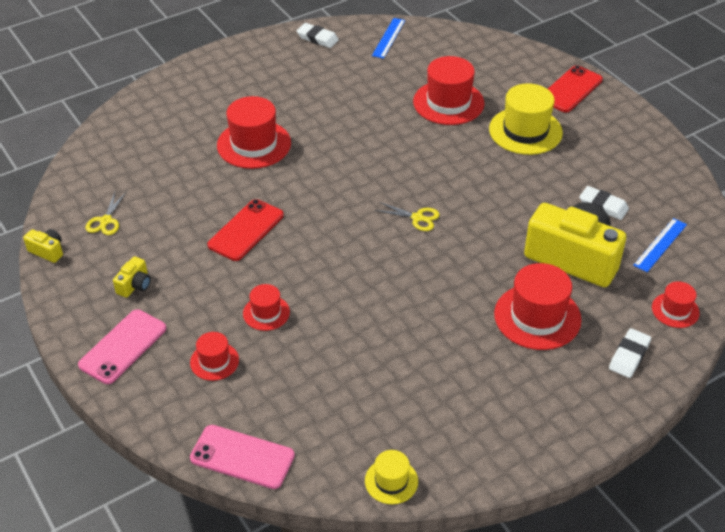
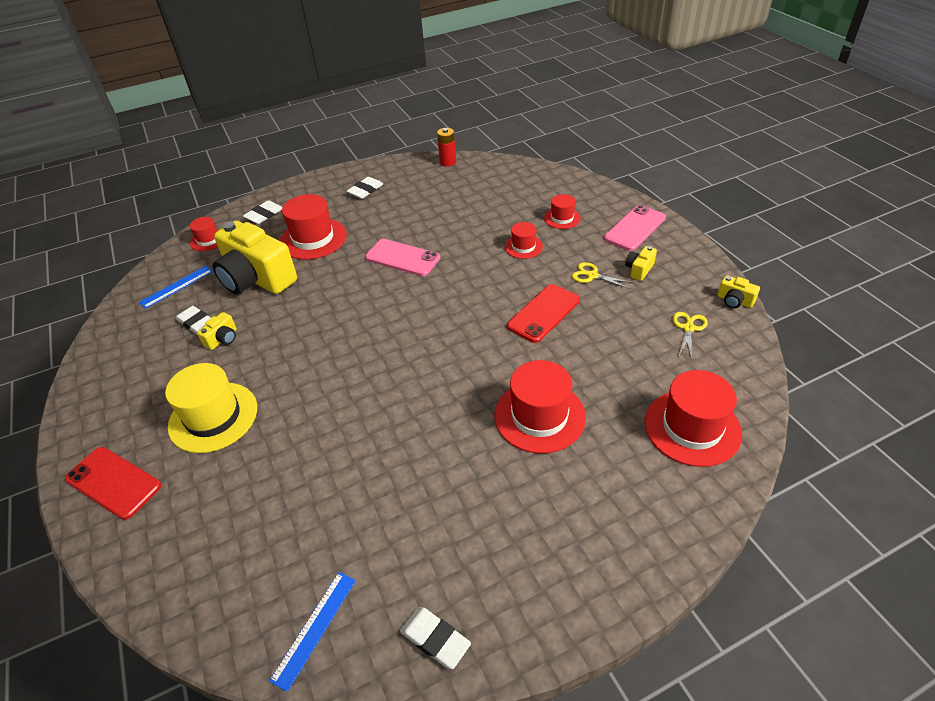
camera: 170 degrees left, 0 degrees up
pink phone [190,425,295,489] -> pink phone moved to [365,239,440,276]
yellow hat [365,450,418,504] -> red battery [437,128,456,167]
yellow scissors [374,202,440,231] -> yellow scissors moved to [572,262,635,289]
red hat [413,56,484,125] -> red hat moved to [644,370,742,467]
red phone [548,65,603,113] -> red phone turned 75 degrees clockwise [65,447,161,520]
none -> yellow camera [197,312,237,350]
none -> white eraser [347,177,383,199]

